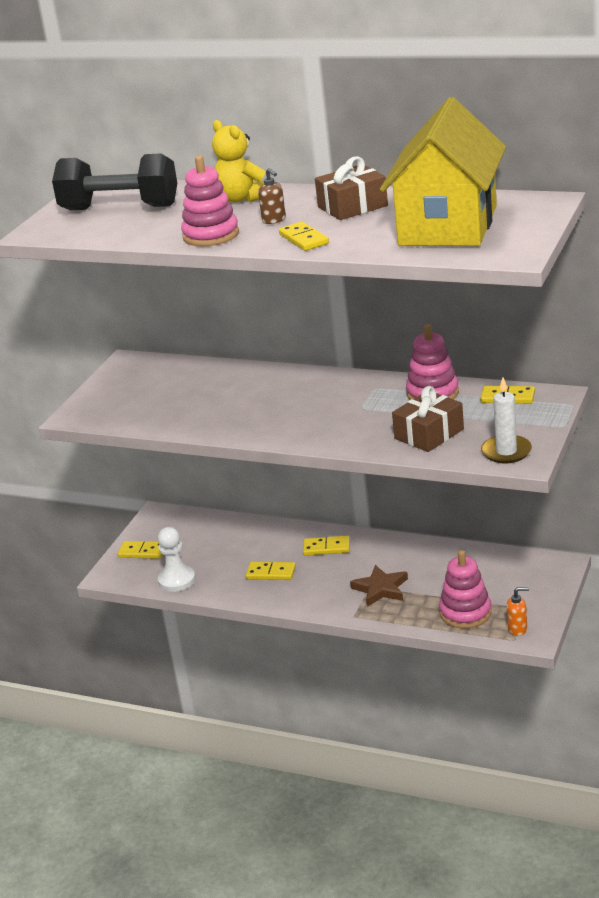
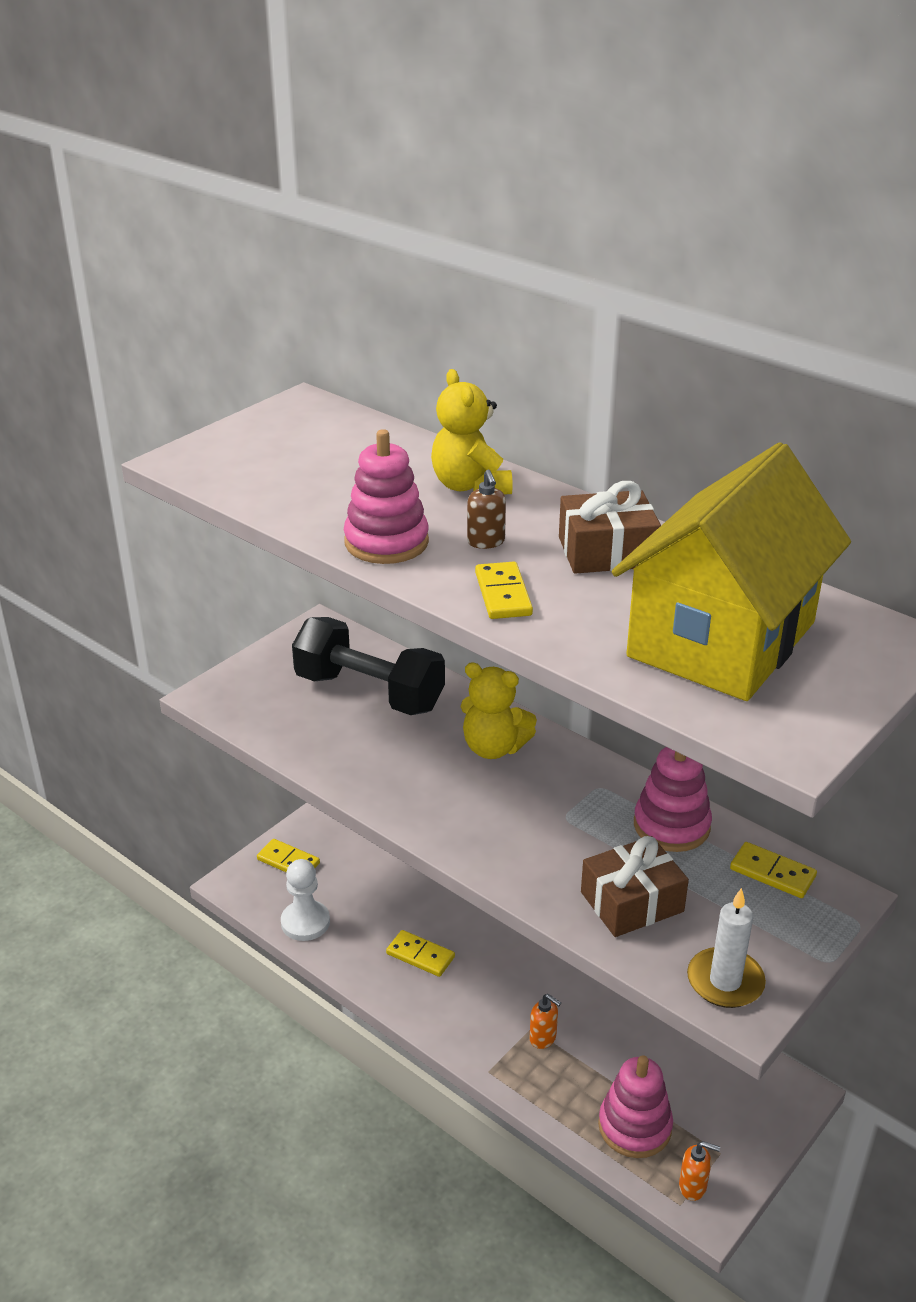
camera: 15 degrees right, 5 degrees up
black dumbbell [52,153,177,210] -> black dumbbell moved to [292,617,445,715]
yellow domino [303,536,350,556] -> none
brown star [350,565,408,607] -> orange soap dispenser [530,994,561,1049]
none -> yellow teddy bear [460,662,537,759]

